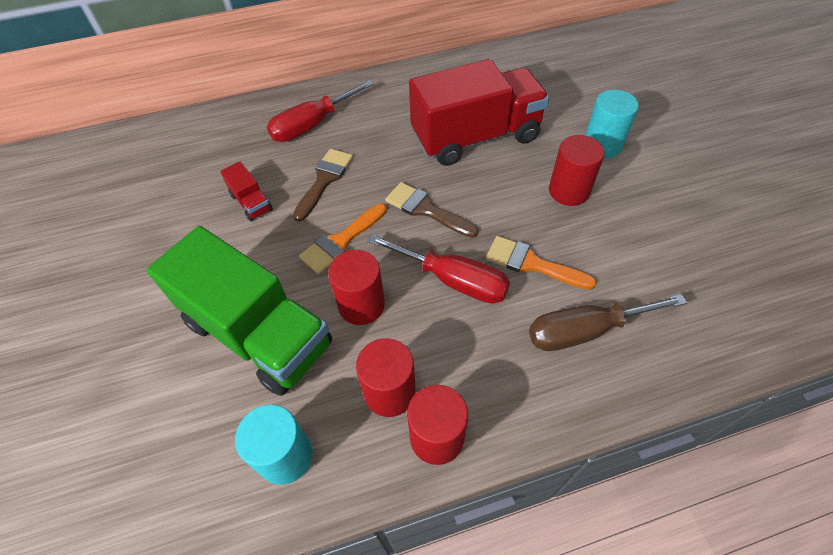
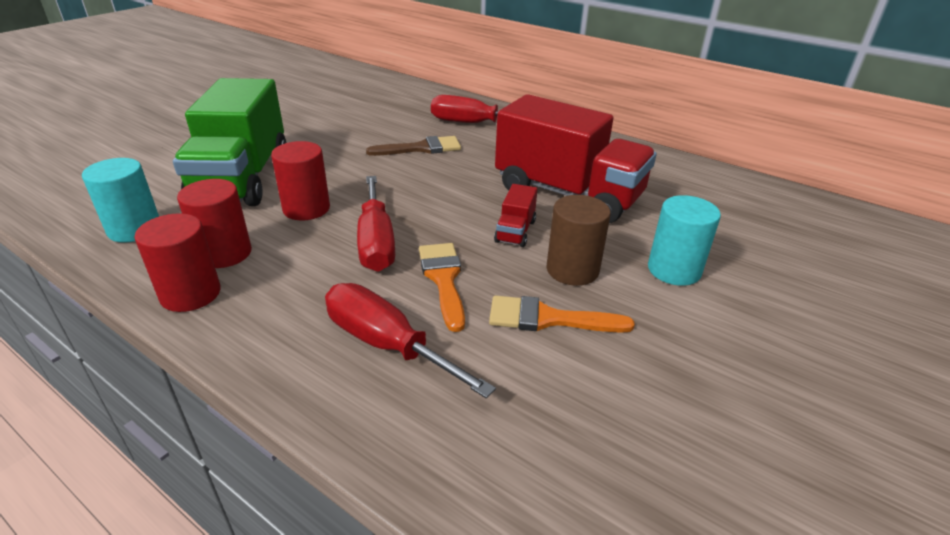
camera: 50 degrees right, 20 degrees down
red truck [220,162,273,221] -> red truck moved to [494,184,538,247]
orange brush [299,203,387,274] -> orange brush moved to [489,295,635,333]
brown brush [385,182,479,238] -> none
brown screwdriver [529,294,687,351] -> red screwdriver [325,283,496,398]
red cylinder [549,135,605,206] -> brown cylinder [547,195,611,286]

